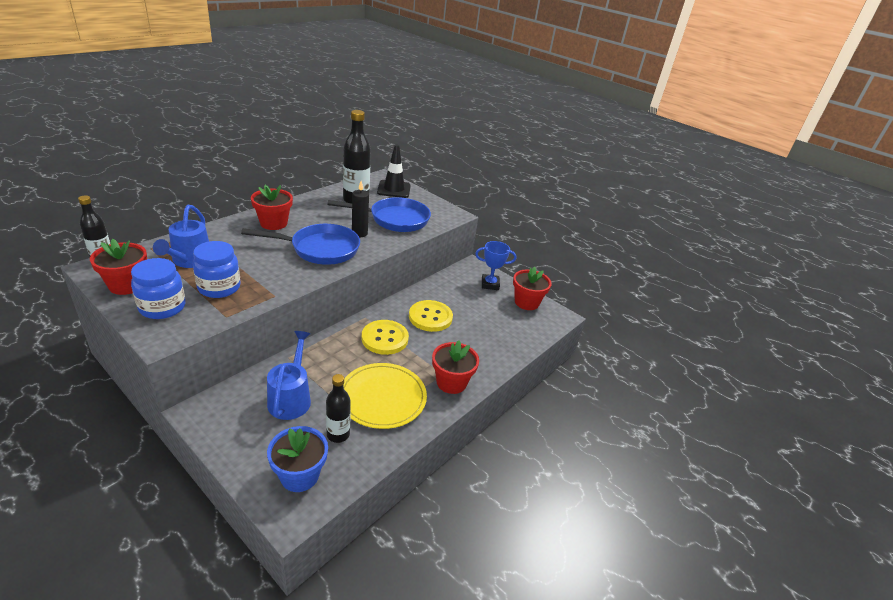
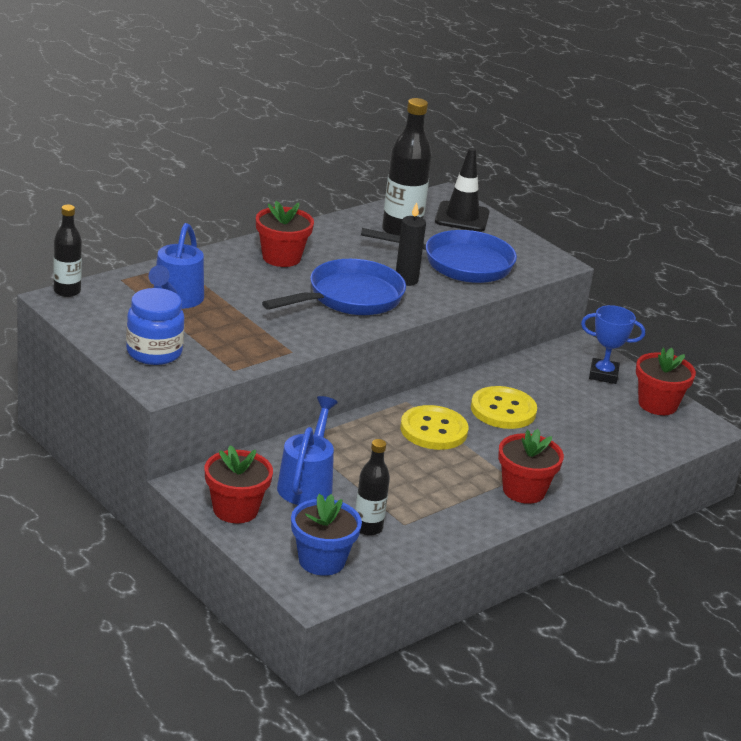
camera: 10 degrees right, 5 degrees down
red flower pot [90,239,147,295] -> red flower pot moved to [205,445,273,523]
blue jar [193,241,241,298] -> none
blue pan [241,224,360,265] -> blue pan turned 45 degrees counterclockwise [262,259,406,315]
yellow plate [343,363,427,429] -> none

